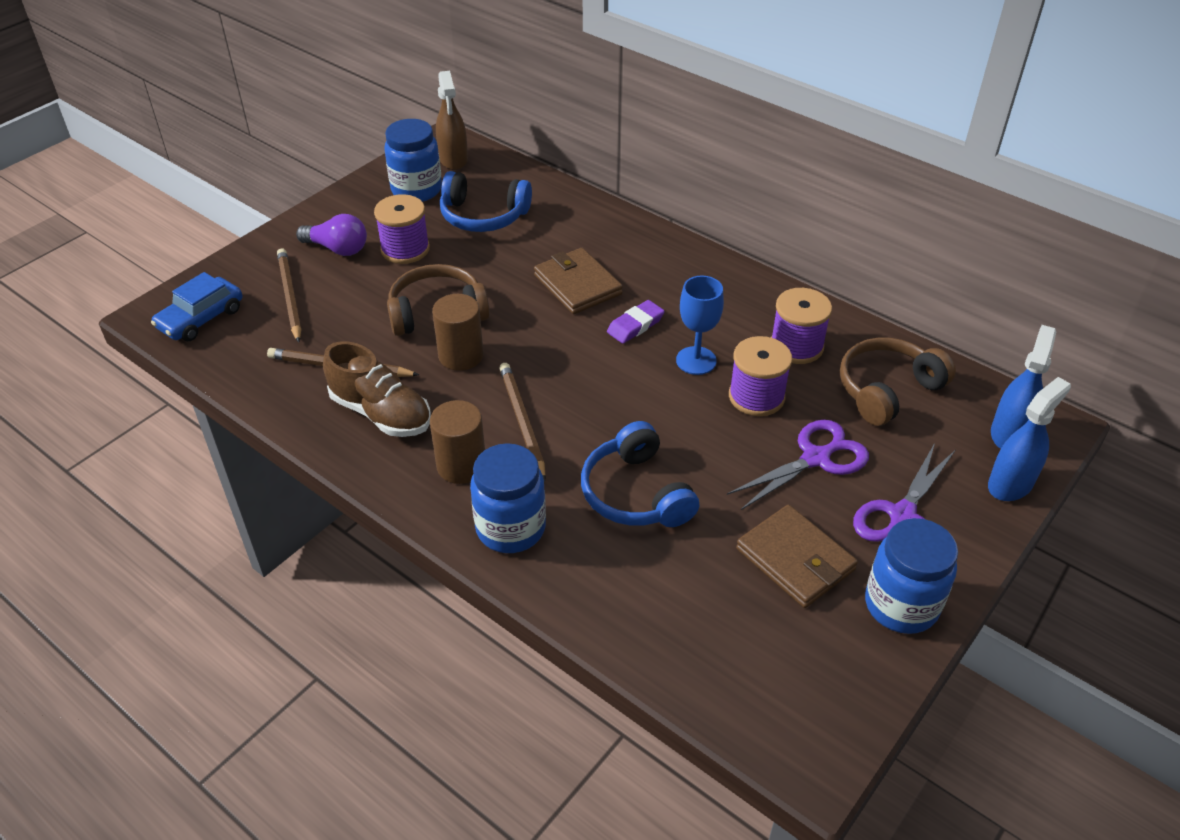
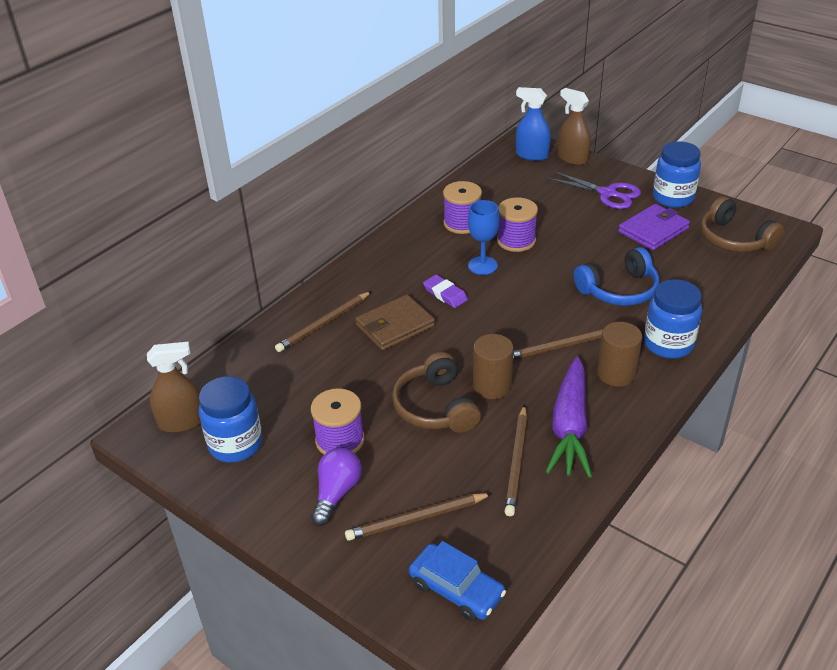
camera: 90 degrees left, 5 degrees down
brown shoe [323,341,431,437] -> purple carrot [546,356,592,478]
blue headphones [440,171,532,232] -> none
purple scissors [727,420,869,510] -> none
brown wallet [736,505,858,608] -> purple wallet [618,204,690,250]
brown headphones [840,338,956,426] -> brown headphones moved to [701,196,784,252]
blue spray bottle [988,377,1071,501] -> brown spray bottle [558,88,591,165]
none -> brown pencil [275,291,372,352]

